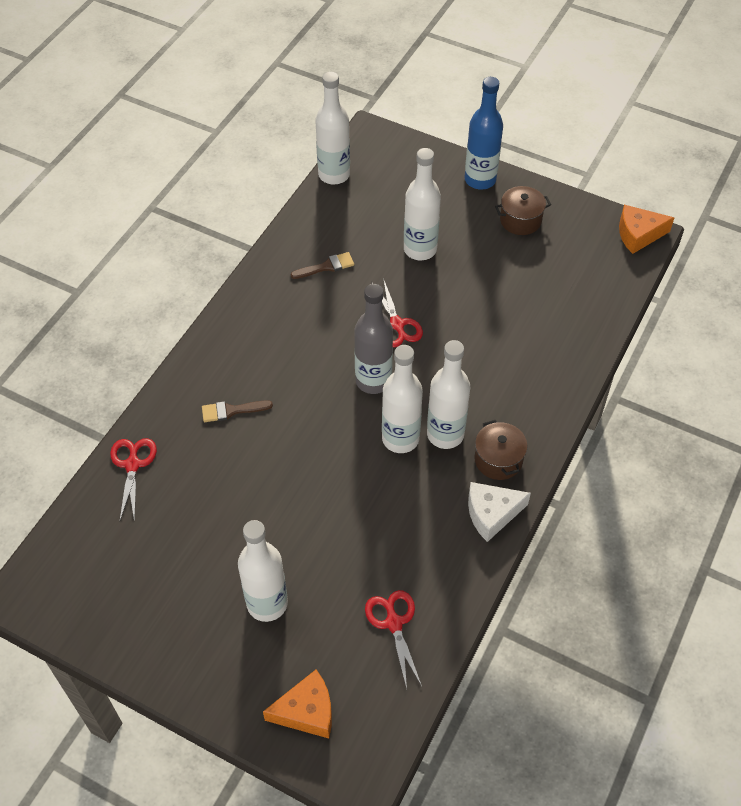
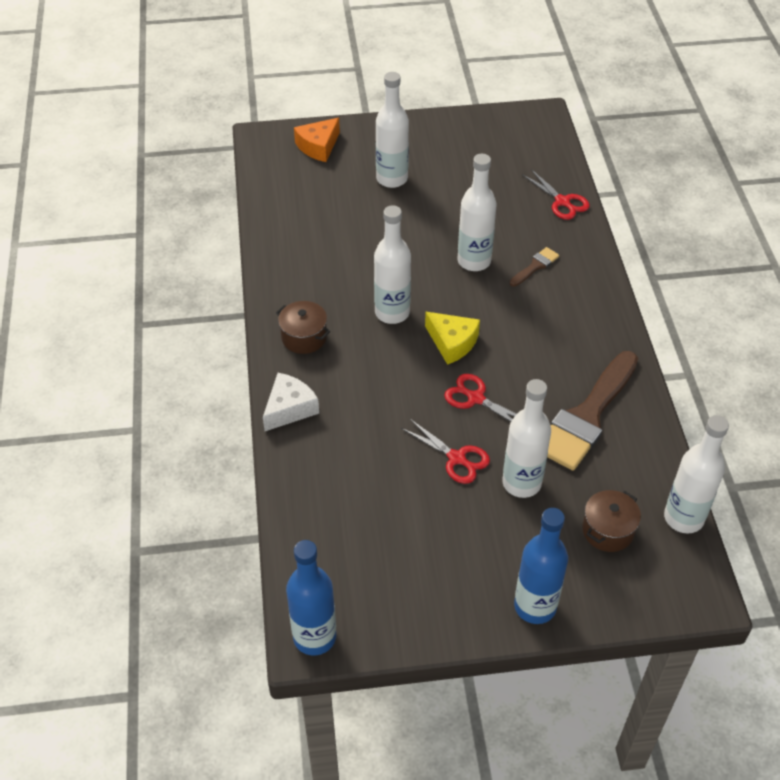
camera: 145 degrees right, 5 degrees down
brown brush [291,252,354,279] -> brown brush [547,351,638,470], size x2.30
grey bottle [354,284,393,394] -> yellow cheese [425,312,480,365]
red scissors [365,590,422,689] -> red scissors moved to [401,419,490,484]
white bottle [427,340,470,449] -> white bottle moved to [458,154,497,271]
white cheese [468,482,531,542] -> white cheese moved to [263,373,319,431]
brown pot [495,186,551,235] -> brown pot moved to [582,490,641,552]
orange cheese [619,205,675,254] -> blue bottle [286,540,336,655]

